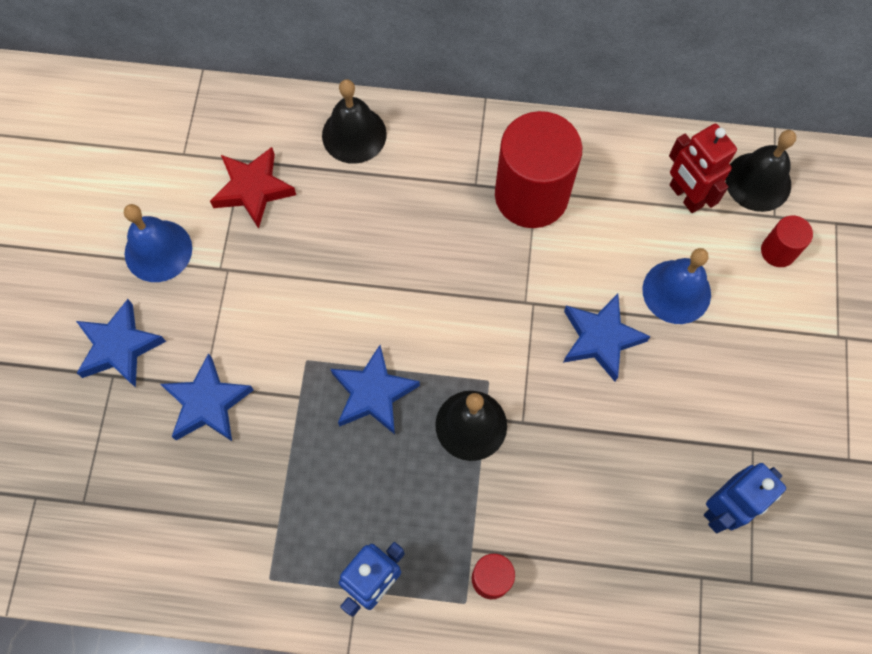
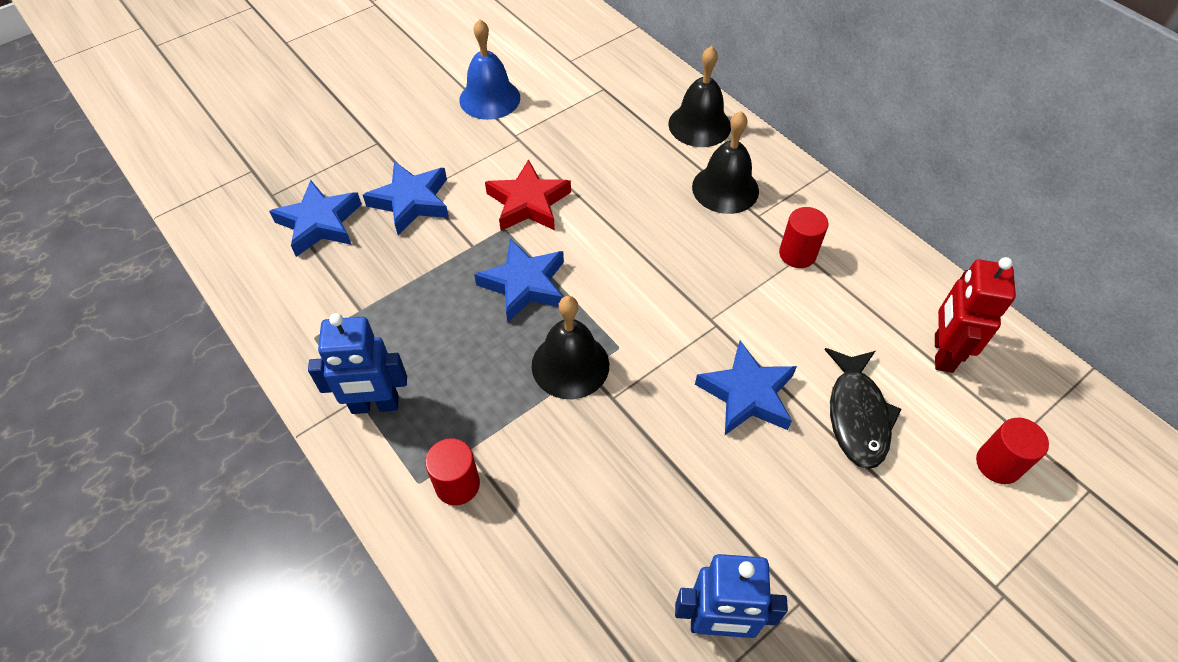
camera: 45 degrees right, 15 degrees down
blue star [76,299,166,388] -> blue star moved to [269,180,362,257]
red star [210,147,296,229] -> red star moved to [485,159,571,231]
red cylinder [495,111,583,228] -> red cylinder [779,207,828,268], size x0.47
blue bell [642,248,711,324] -> black fish [825,348,902,469]
black bell [725,130,796,212] -> black bell moved to [692,111,759,214]

